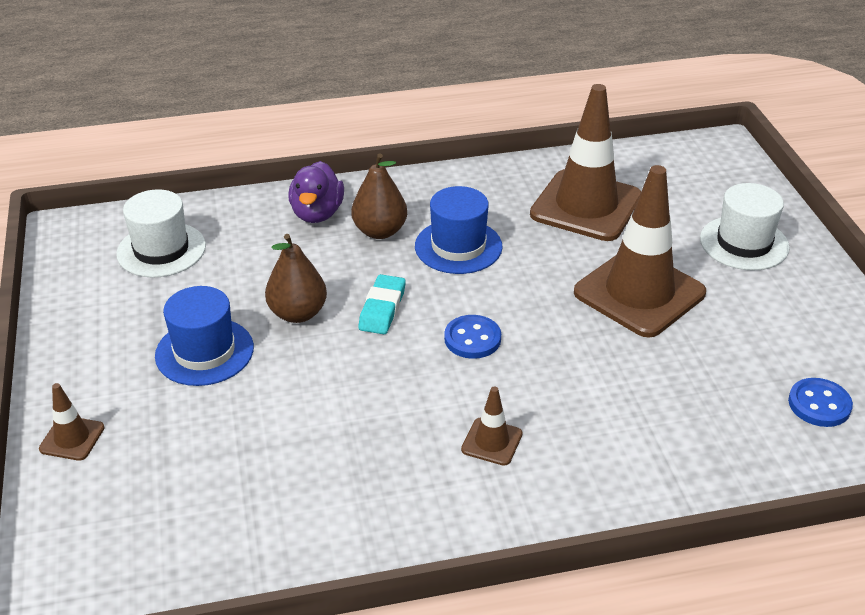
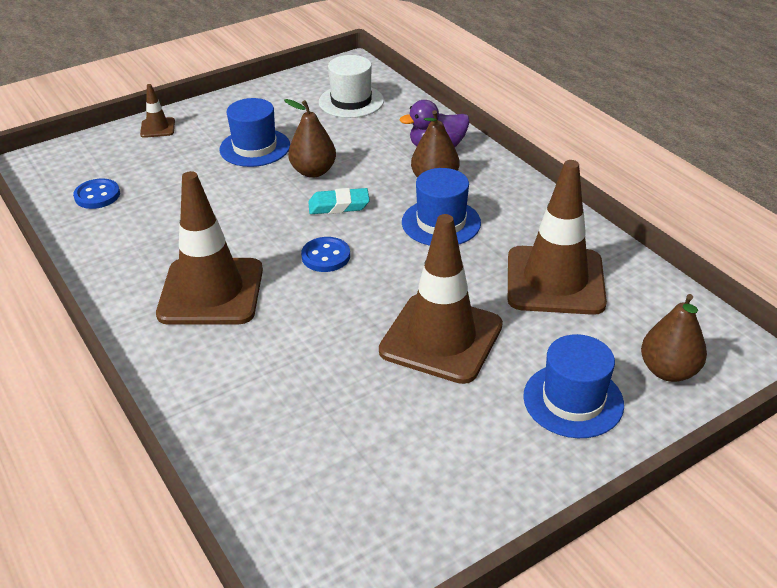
camera: 70 degrees right, 0 degrees up
brown traffic cone [461,387,523,466] -> brown traffic cone [156,171,263,325], size x2.29
white hat [700,183,789,271] -> blue hat [523,334,624,438]
blue button [788,378,853,427] -> blue button moved to [73,178,120,209]
none -> brown pear [641,294,707,382]

